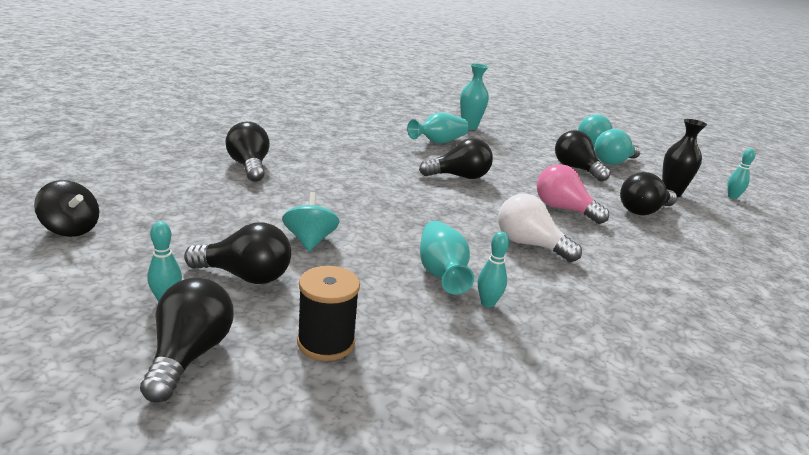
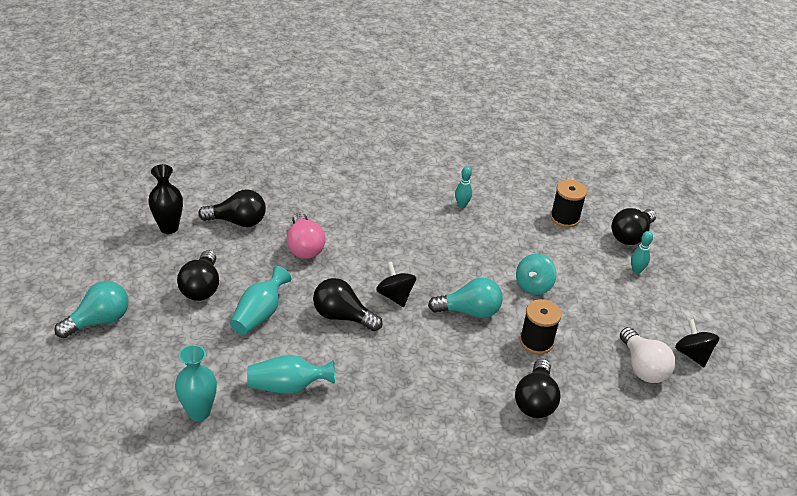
camera: 145 degrees left, 15 degrees up
black light bulb [184,222,291,284] -> none
turquoise vase [420,221,474,295] -> turquoise vase moved to [230,266,291,335]
white light bulb [498,194,582,262] -> white light bulb moved to [620,327,676,383]
turquoise light bulb [594,129,641,165] -> turquoise light bulb moved to [428,277,503,318]
turquoise bowling pin [727,148,756,199] -> none
none -> black spinning top [376,262,416,307]
none -> black spool [520,299,561,354]

